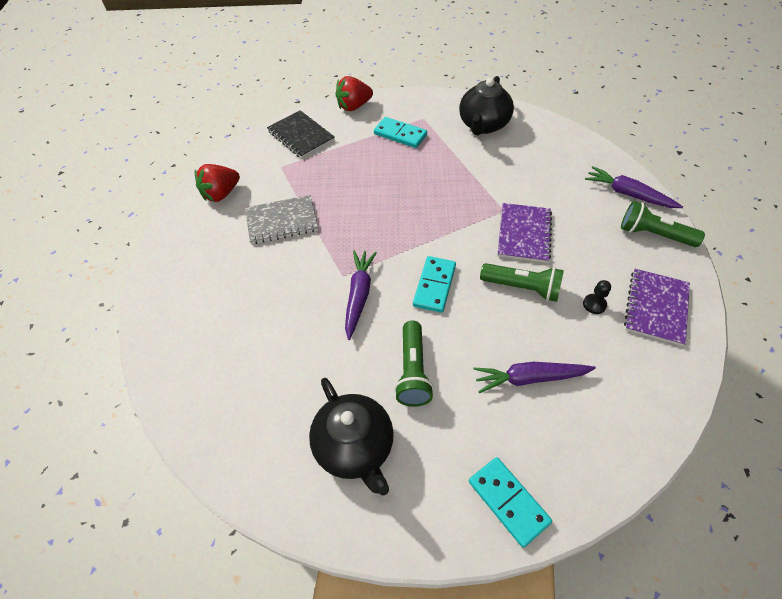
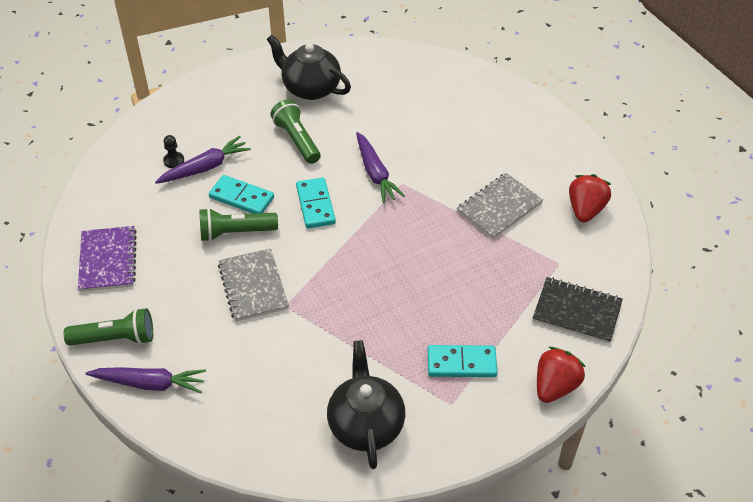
camera: 150 degrees right, 5 degrees down
turquoise domino [469,457,552,548] -> turquoise domino moved to [209,175,274,214]
purple notebook [498,203,552,263] -> grey notebook [218,248,289,322]
black pawn [583,280,611,314] -> black pawn moved to [163,135,184,168]

